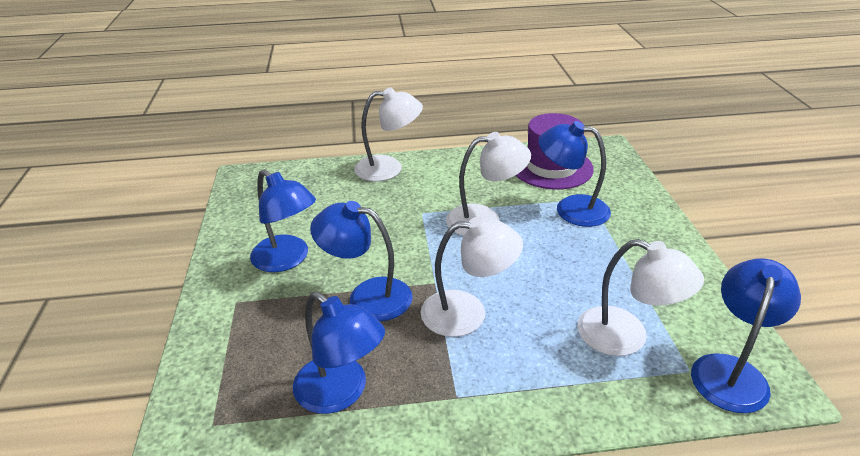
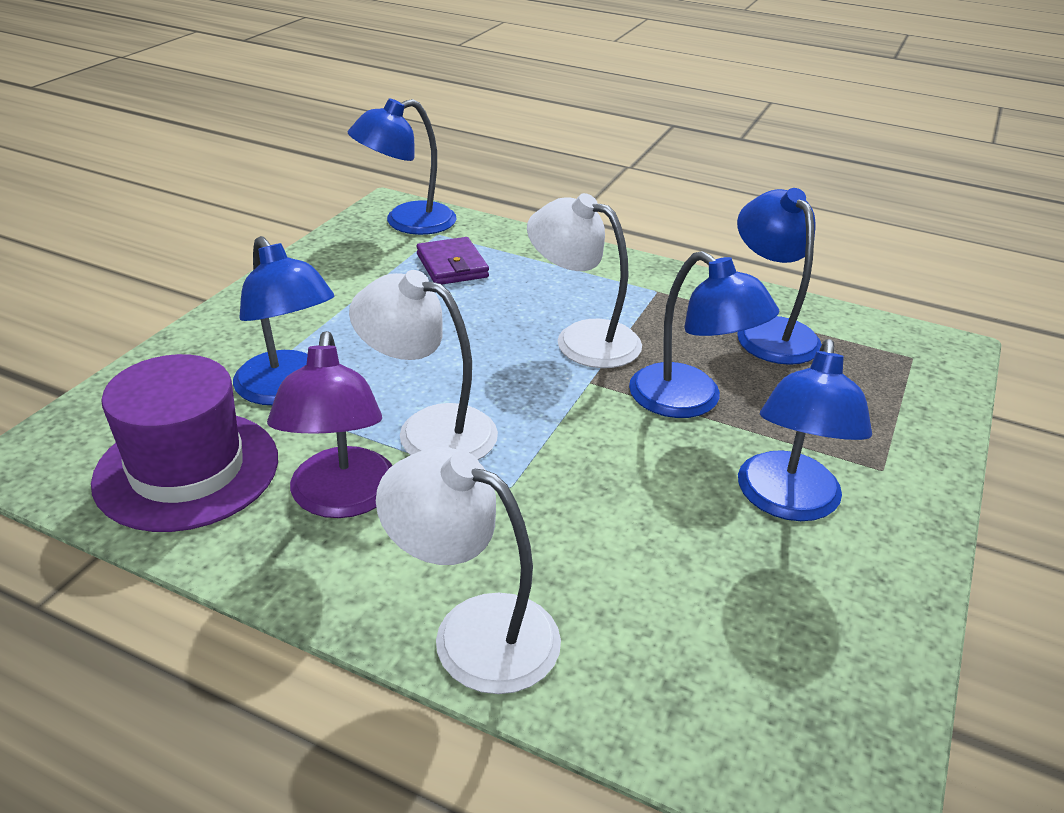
camera: 150 degrees left, 0 degrees up
blue lamp [250,169,316,272] -> blue lamp turned 150 degrees counterclockwise [738,339,872,521]
white lamp [577,239,704,356] -> purple wallet [416,237,489,285]
none -> purple lamp [267,331,392,518]

